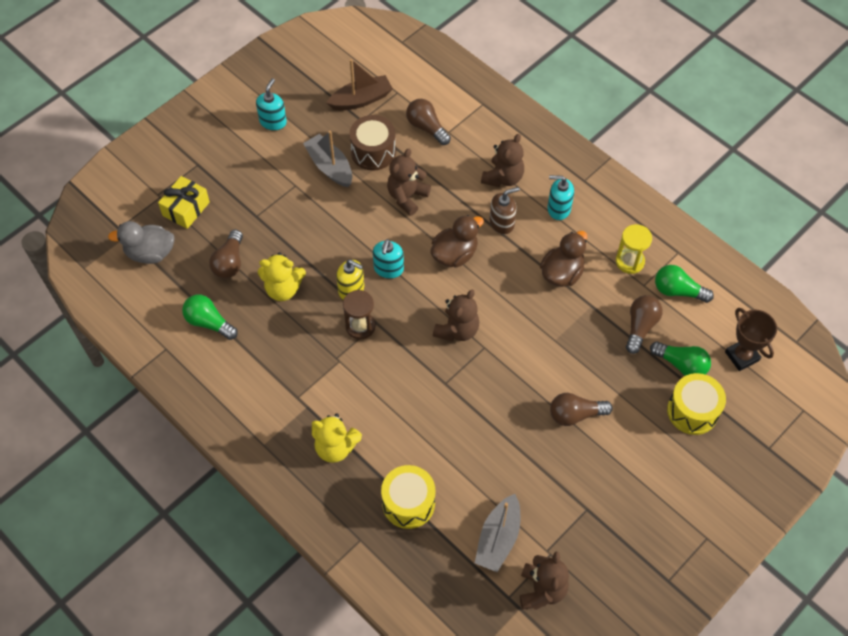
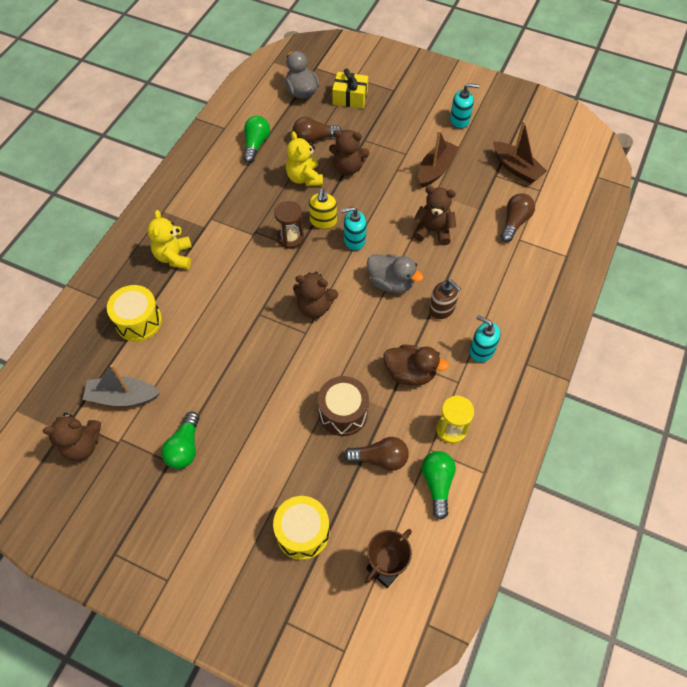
camera: 70 degrees right, 0 degrees up
grey boat [303,131,352,187] -> brown boat [418,130,459,188]
brown drum [349,115,396,171] -> brown drum moved to [318,376,369,436]
brown duck [430,215,484,268] -> grey duck [367,254,424,293]
brown teddy bear [481,134,524,187] -> brown teddy bear moved to [329,130,370,175]
turquoise soap dispenser [547,175,574,220] -> turquoise soap dispenser turned 45 degrees counterclockwise [469,315,501,362]
brown light bulb [550,393,613,426] -> none
green light bulb [650,341,711,376] -> green light bulb moved to [161,411,199,469]

